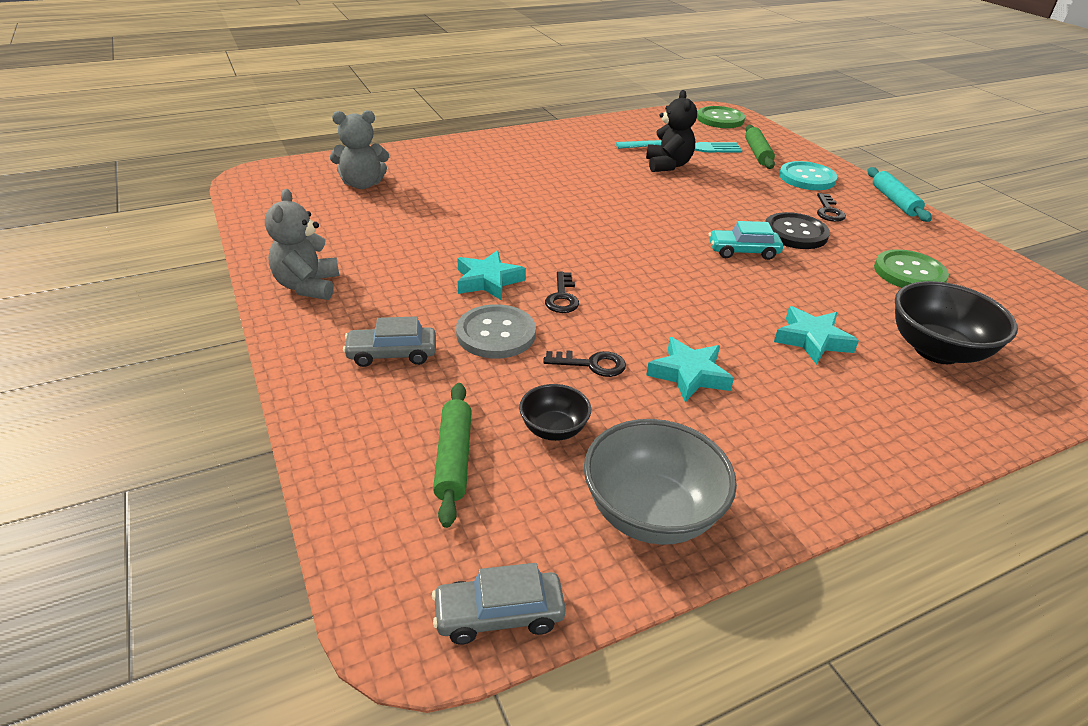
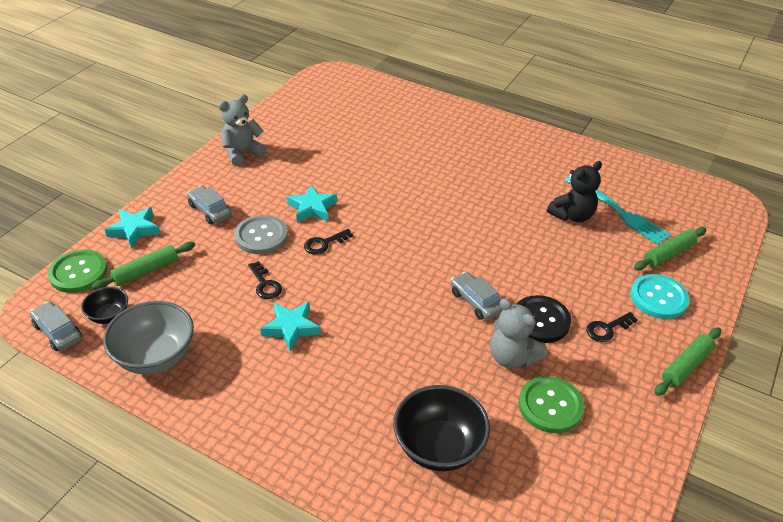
camera: 55 degrees right, 5 degrees up
grey teddy bear [330,110,389,189] -> grey teddy bear moved to [490,298,546,368]
black bowl [519,384,591,441] -> black bowl moved to [81,287,128,324]
green button [697,106,745,128] -> green button moved to [48,250,107,293]
turquoise car [709,221,783,260] -> grey car [451,272,503,320]
turquoise star [774,306,859,365] -> turquoise star moved to [105,207,160,248]
turquoise rolling pin [868,167,932,222] -> green rolling pin [654,327,721,396]

